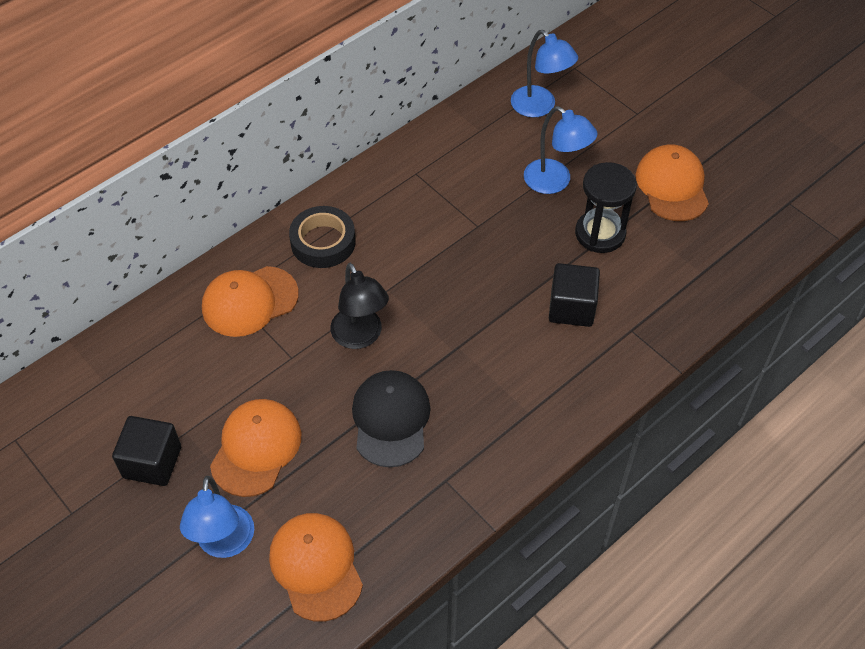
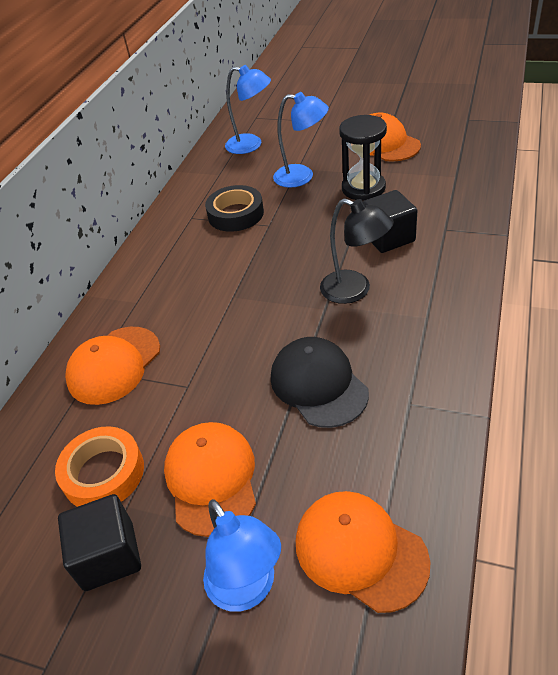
camera: 25 degrees left, 10 degrees down
black tape [289,206,356,268] -> black tape moved to [205,185,264,232]
black lamp [330,263,389,349] -> black lamp moved to [320,198,394,304]
none -> orange tape [55,426,144,507]

